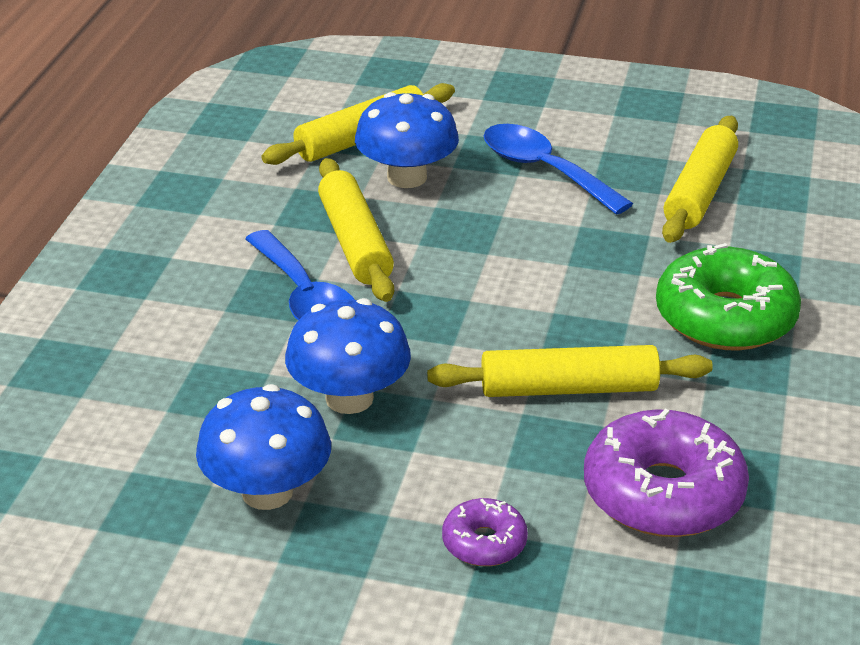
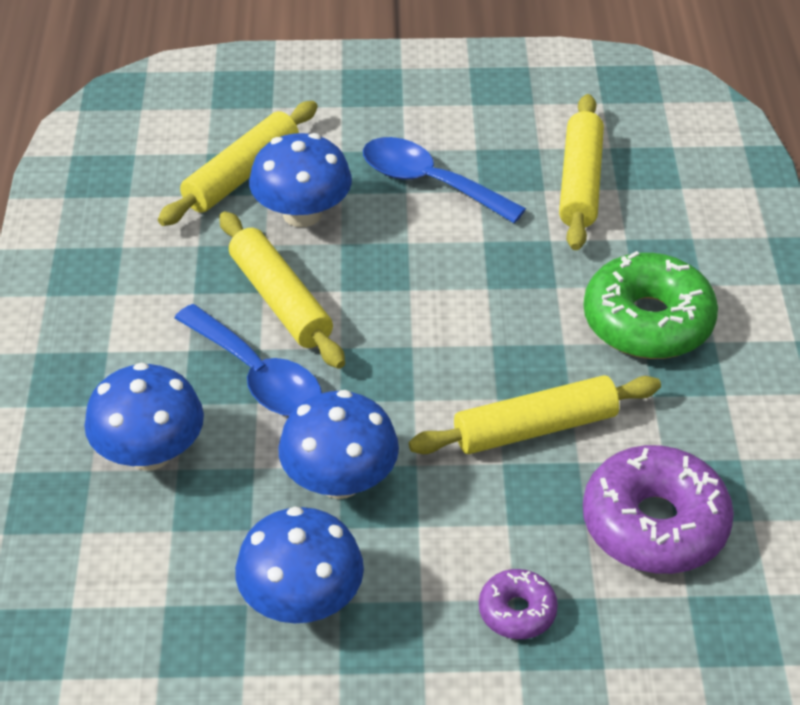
camera: 15 degrees left, 10 degrees up
none -> blue mushroom [84,362,204,471]

